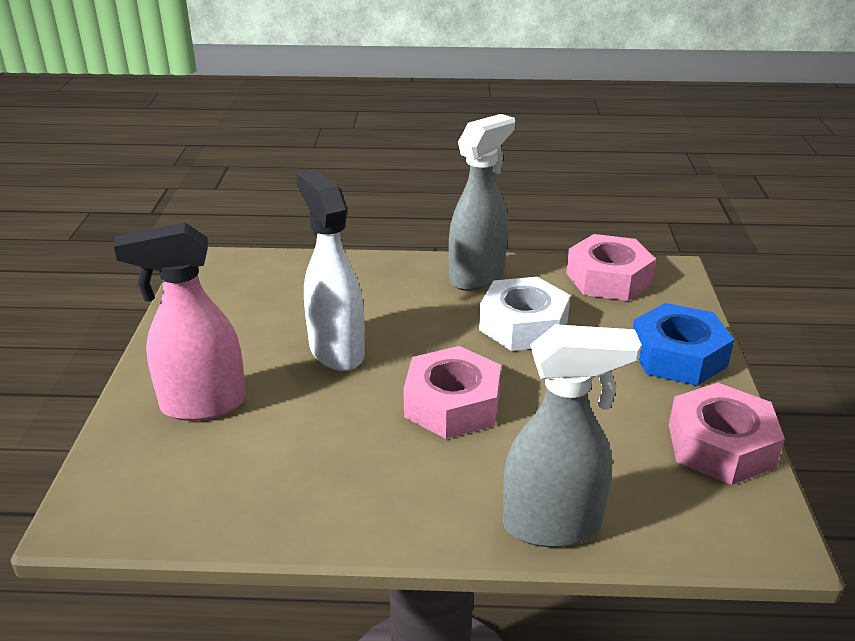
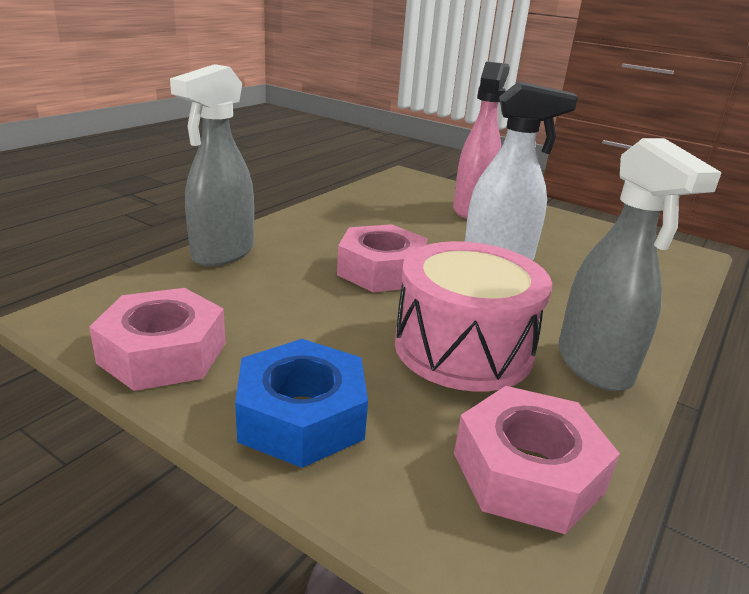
camera: 120 degrees right, 5 degrees down
white nut [479,277,571,351] -> pink drum [395,241,552,392]

